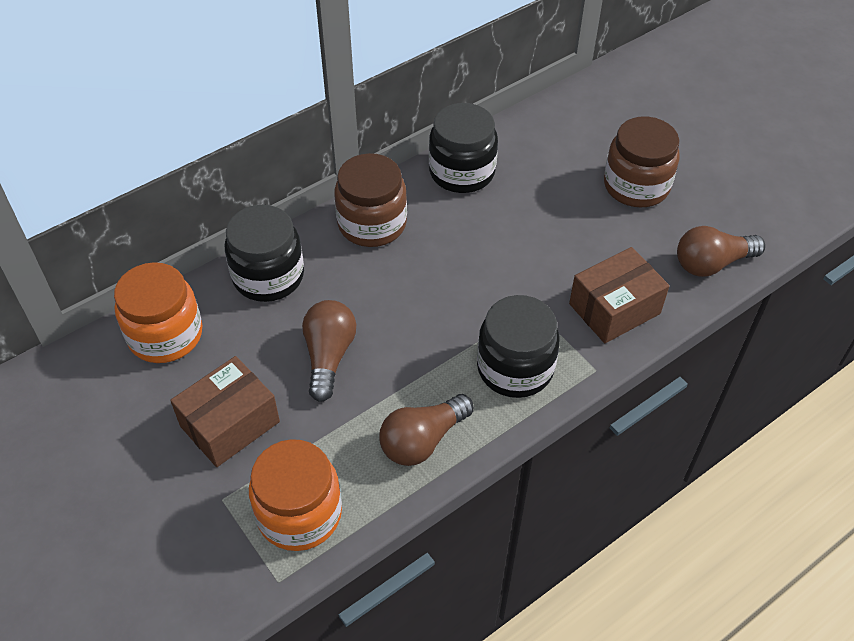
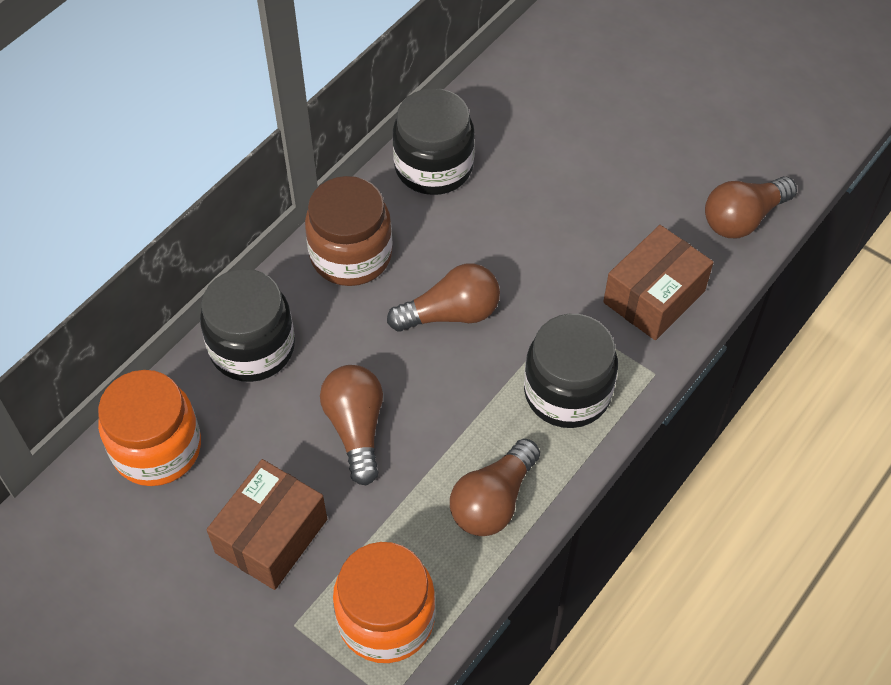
camera: 15 degrees left, 5 degrees up
brown jar [604,117,680,208] -> none
none -> brown light bulb [387,263,500,332]

